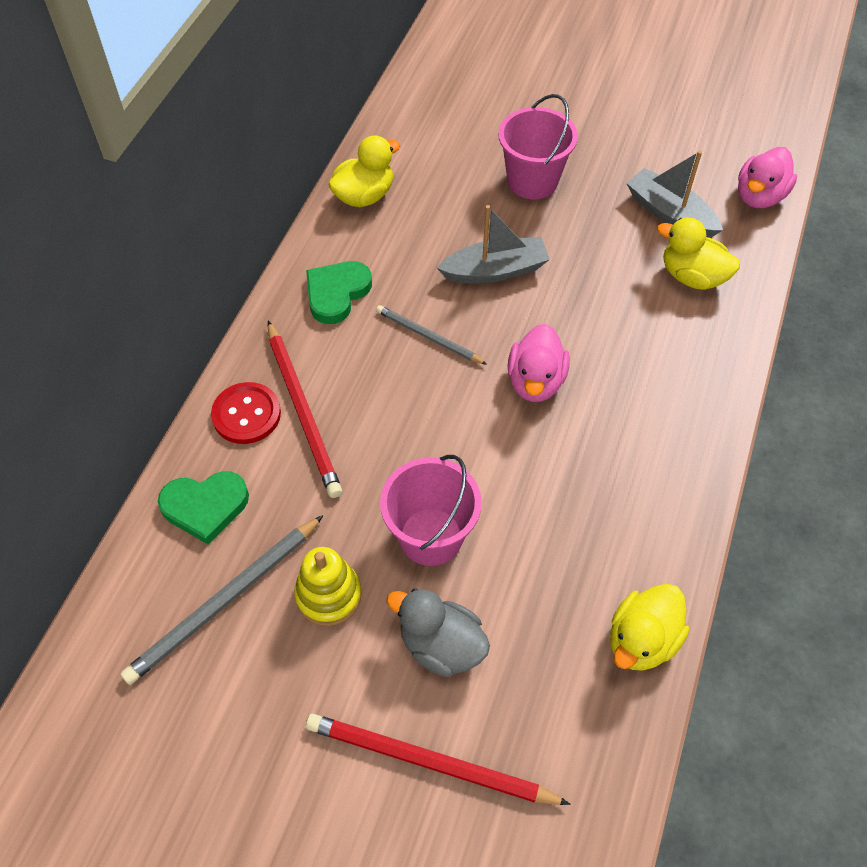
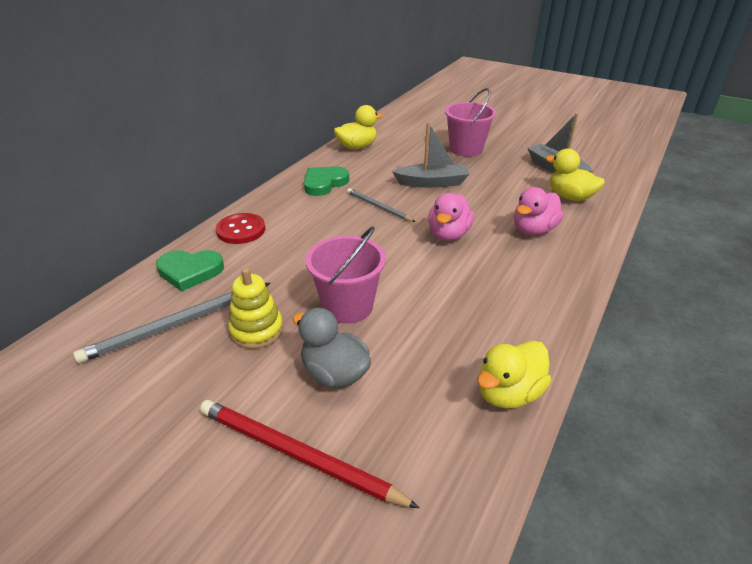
camera: 10 degrees right, 20 degrees down
red pencil [268,321,342,498] -> none
pink duck [738,147,797,208] -> pink duck moved to [514,187,564,235]

